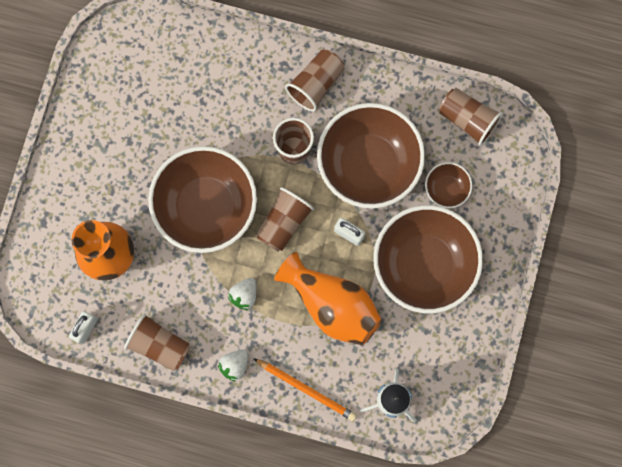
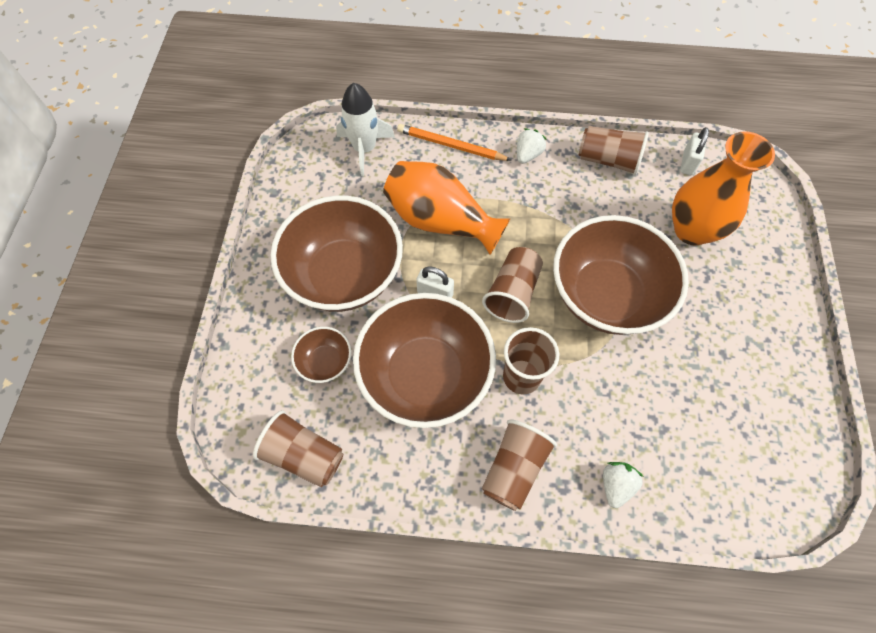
camera: 170 degrees right, 15 degrees down
white strawberry [228,278,257,310] -> white strawberry moved to [603,462,644,508]

